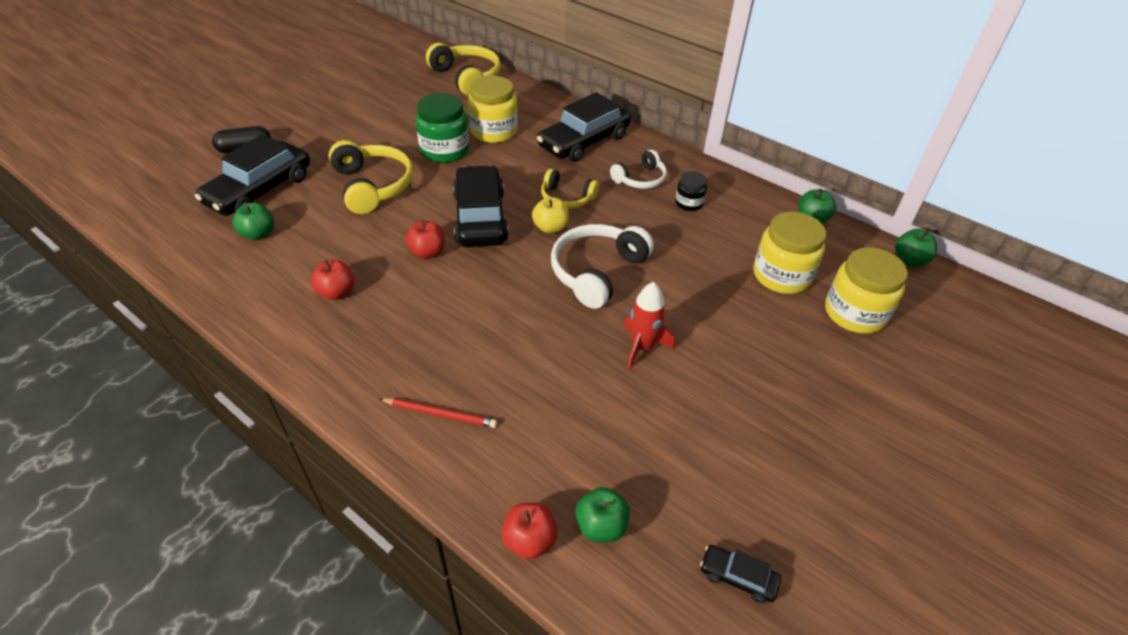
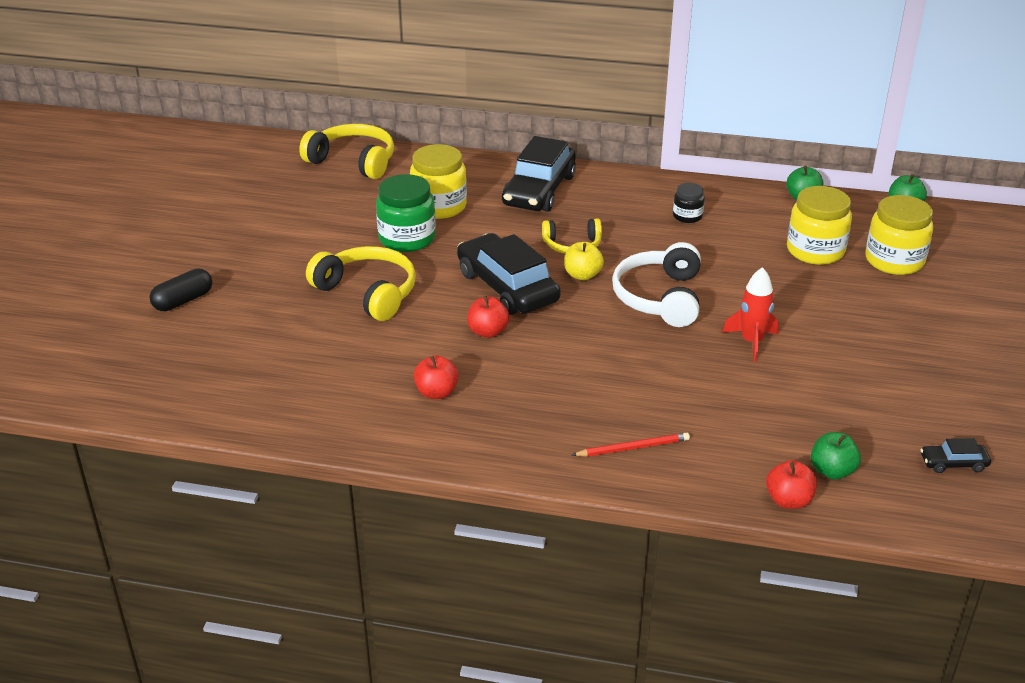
camera: 25 degrees left, 10 degrees down
black car [195,134,310,216] -> none
green apple [233,203,274,240] -> none
white headphones [610,150,667,189] -> none

